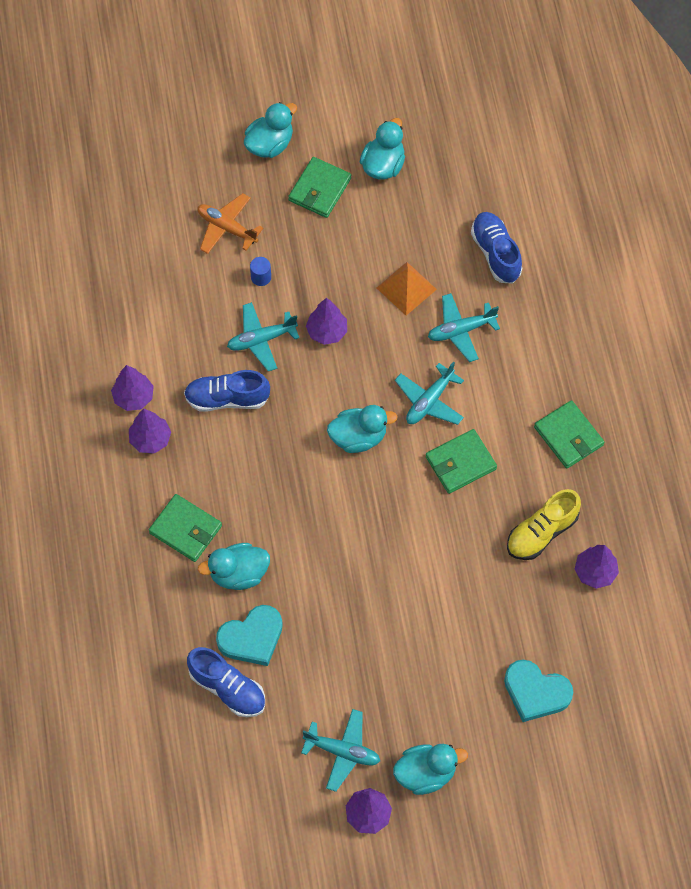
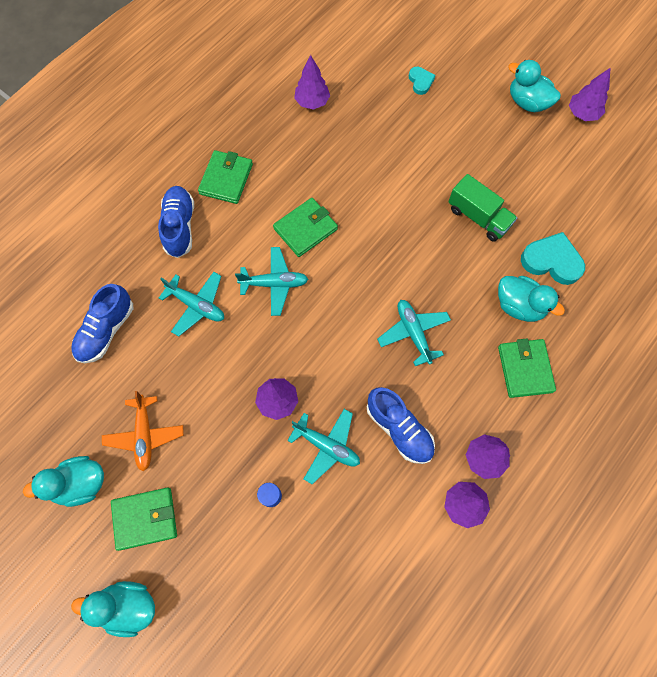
camera: 130 degrees left, 5 degrees up
blue shoe [187,647,265,717] -> blue shoe moved to [158,186,194,258]
orange plane [197,193,263,254] -> orange plane moved to [102,391,184,471]
turquoise plane [301,709,380,792] -> turquoise plane moved to [377,300,451,366]
turquoise duck [327,405,398,453] -> none
orange pyramid [377,262,437,316] -> none
green wallet [426,429,497,494] -> green wallet turned 60 degrees counterclockwise [273,198,338,257]
turquoise heart [504,660,573,722] -> turquoise heart [409,67,435,95], size x0.55
yellow shoe [507,489,581,560] -> none
none -> green truck [448,174,517,242]

